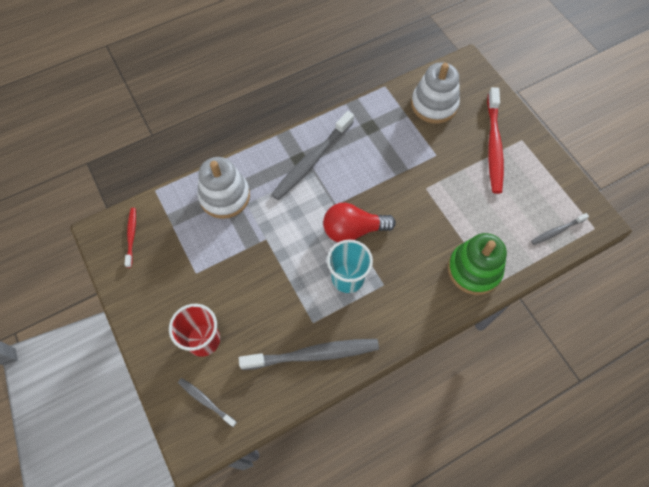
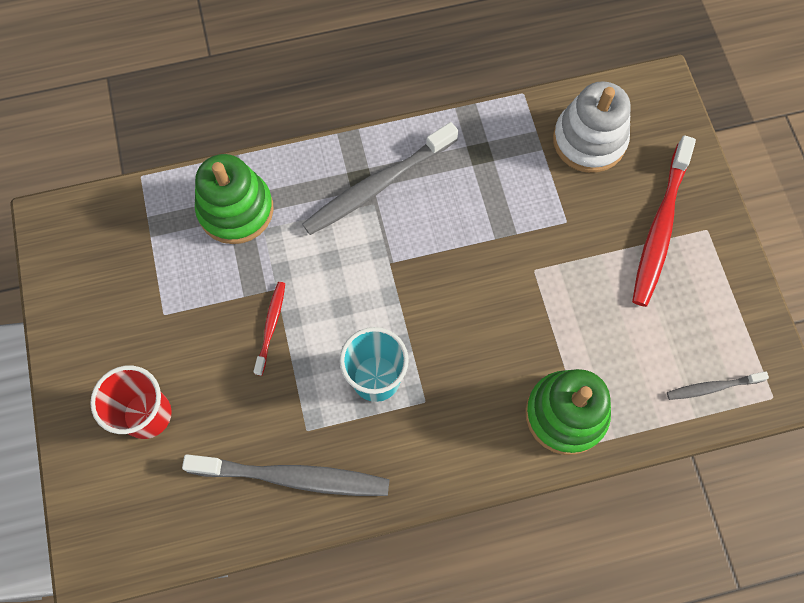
camera: 15 degrees right, 5 degrees up
red toothbrush [125,208,136,268] -> red toothbrush moved to [253,282,285,376]
grey toothbrush [178,378,237,427] -> none
white stacking toy [197,157,250,219] -> green stacking toy [195,154,274,244]
red light bulb [323,203,396,242] -> none

